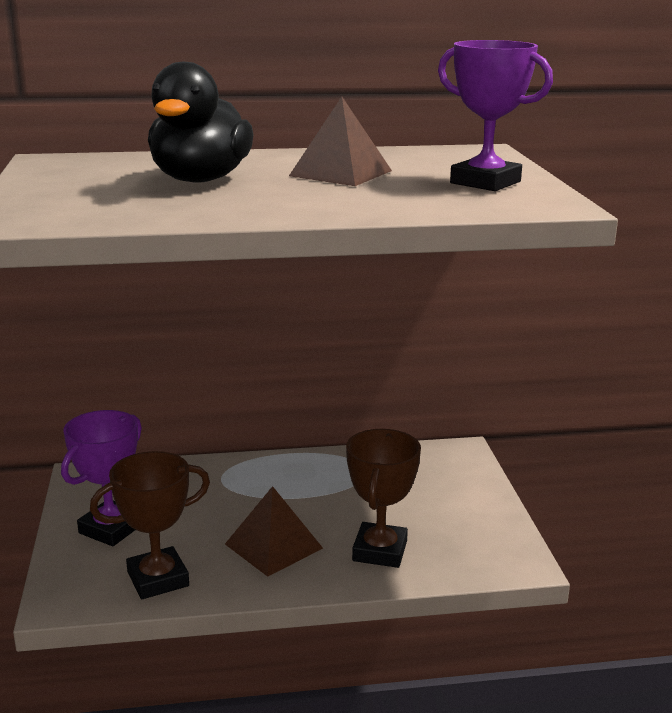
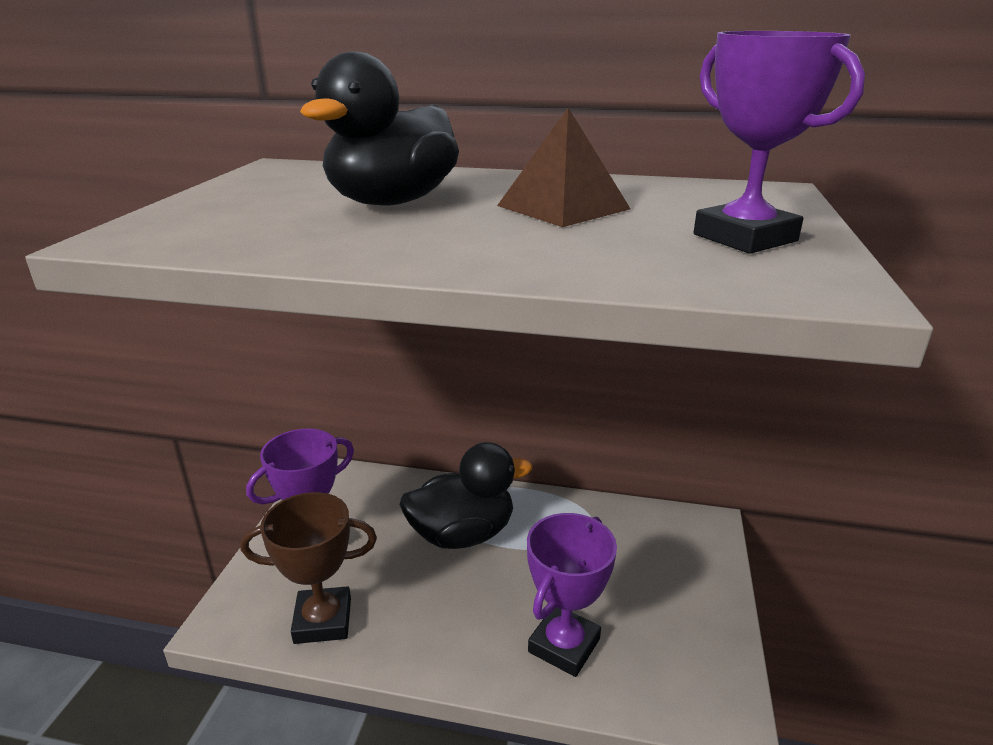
camera: 20 degrees right, 5 degrees up
brown pyramid [225,486,323,577] -> none
brown trophy [346,429,421,568] -> purple trophy [527,513,617,677]
none -> black duck [400,442,532,549]

